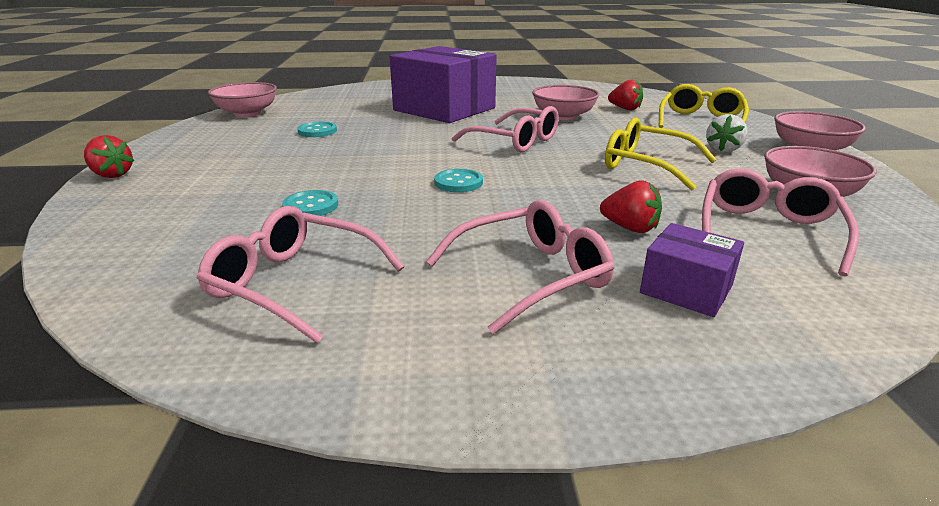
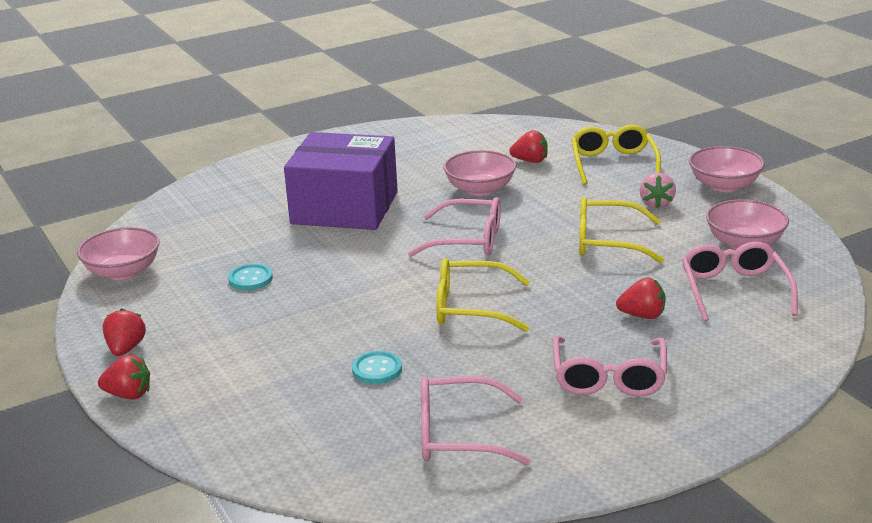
camera: 25 degrees left, 0 degrees up
pink glasses [426,200,615,334] -> pink glasses turned 150 degrees clockwise [553,335,667,396]
turquoise button [434,169,483,192] -> yellow glasses [437,258,530,332]
purple box [640,223,744,317] -> none
white strawberry [706,114,748,152] -> pink strawberry [640,172,676,208]
none -> red strawberry [103,308,146,356]

